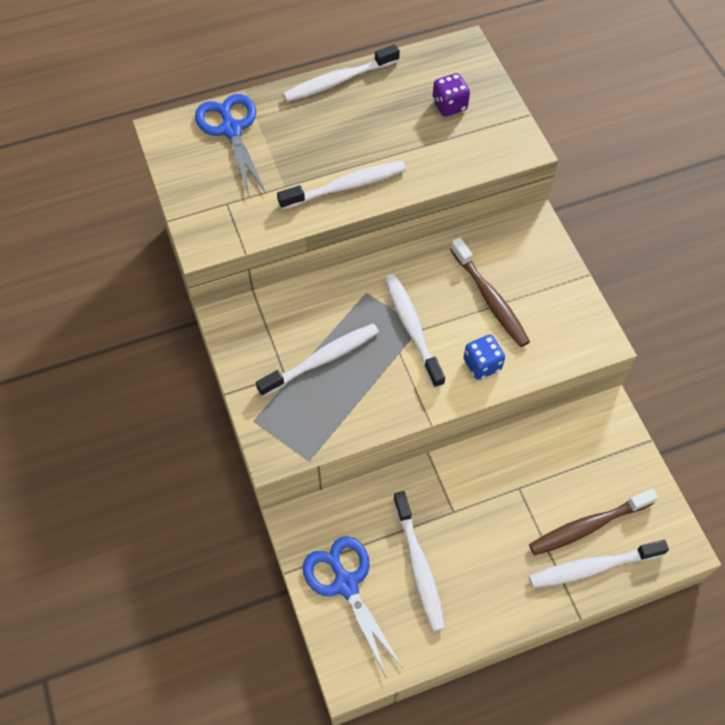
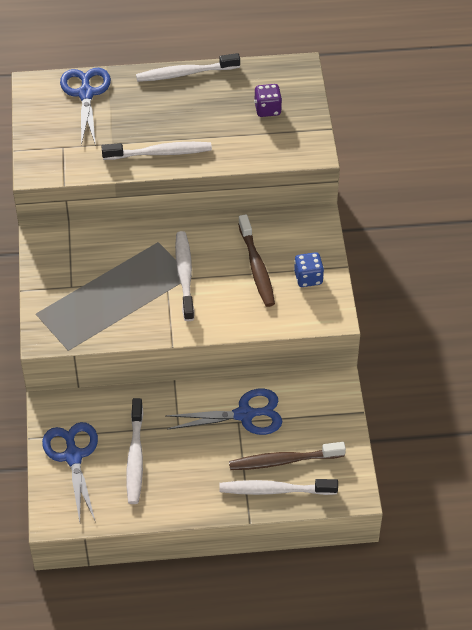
camera: 15 degrees right, 10 degrees down
white toothbrush [256,323,379,397] -> none
blue dice [464,335,505,380] -> blue dice moved to [294,252,324,287]
none -> blue scissors [166,389,283,435]

